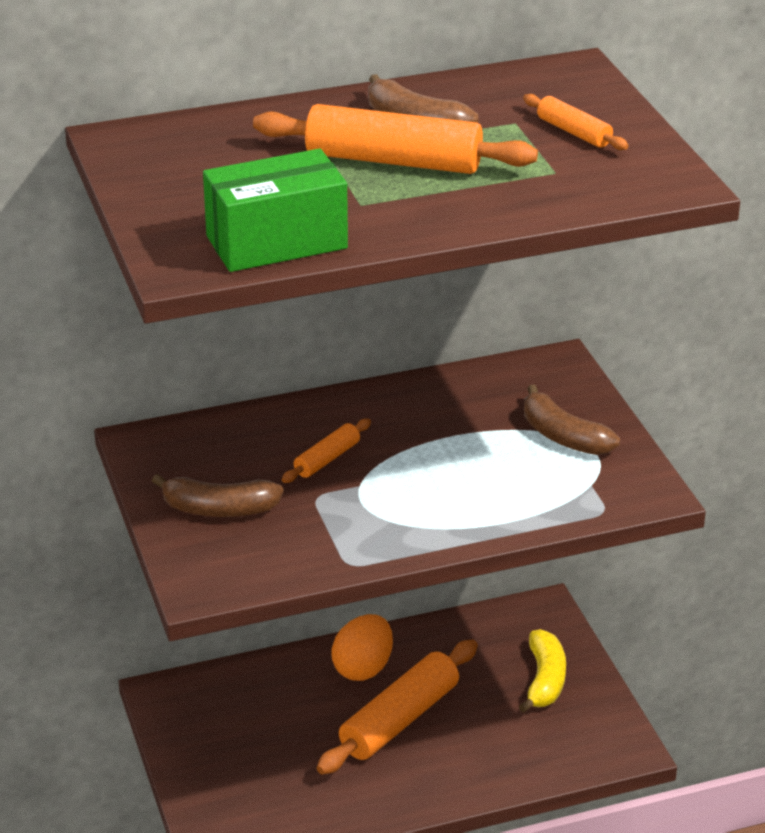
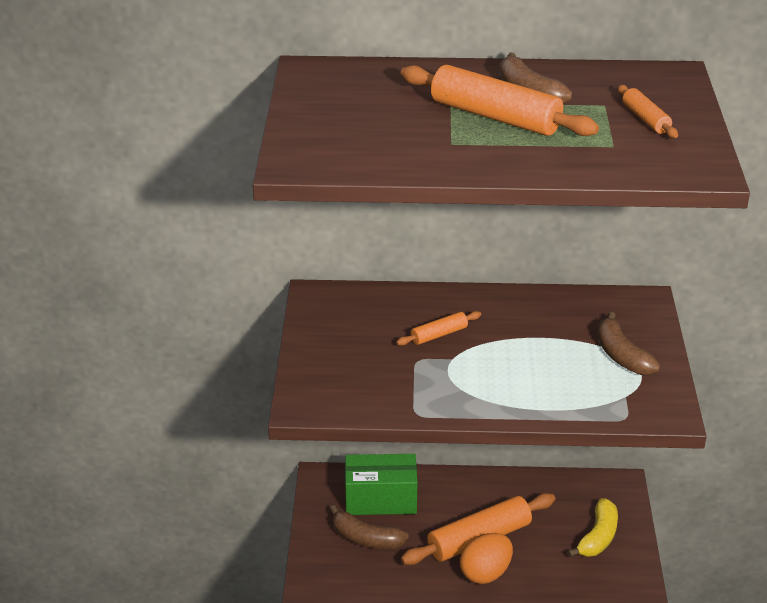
camera: 20 degrees right, 0 degrees up
brown banana [152,474,283,517] -> brown banana moved to [330,505,409,549]
green box [203,149,348,272] -> green box moved to [345,454,417,515]
orange egg [332,614,393,681] -> orange egg moved to [460,533,513,584]

